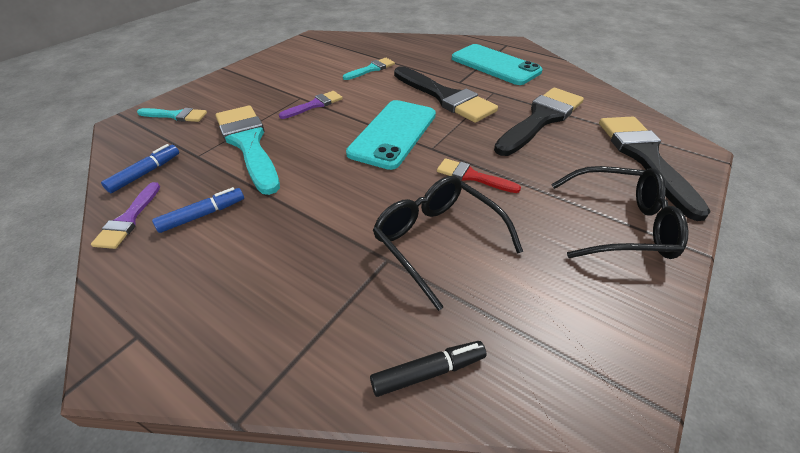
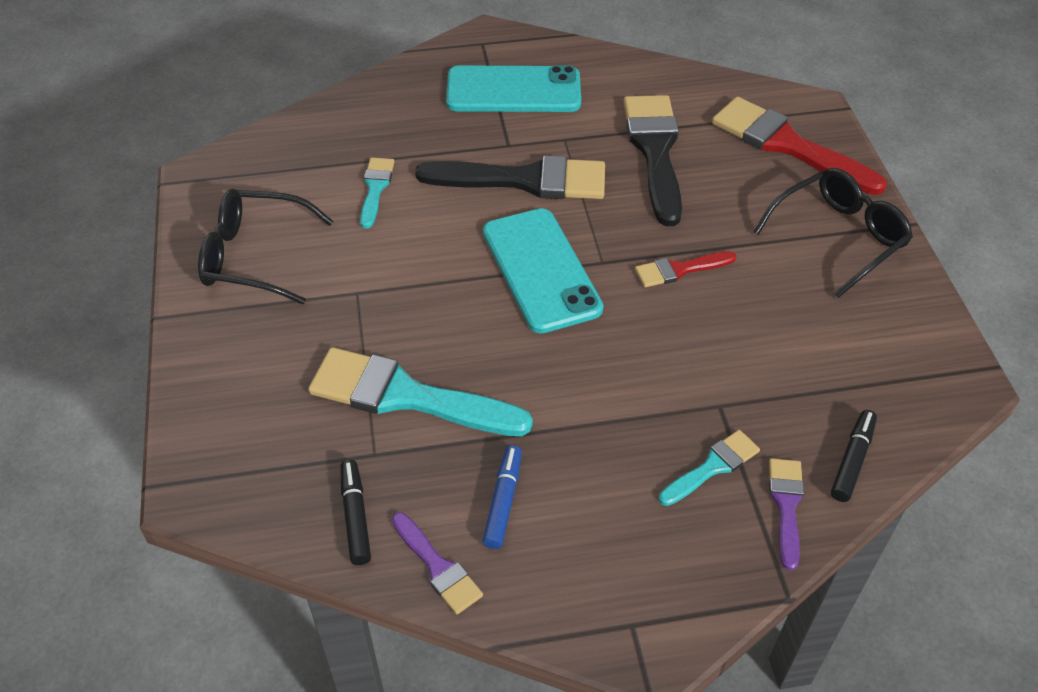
camera: 45 degrees left, 5 degrees up
blue marker [101,144,179,193] -> black marker [340,460,371,565]
turquoise brush [137,108,207,122] -> turquoise brush moved to [659,430,760,506]
purple brush [279,91,343,119] -> purple brush moved to [769,458,804,570]
black glasses [373,176,523,311] -> black glasses moved to [198,189,333,304]
black brush [599,116,711,221] -> red brush [712,97,887,195]

